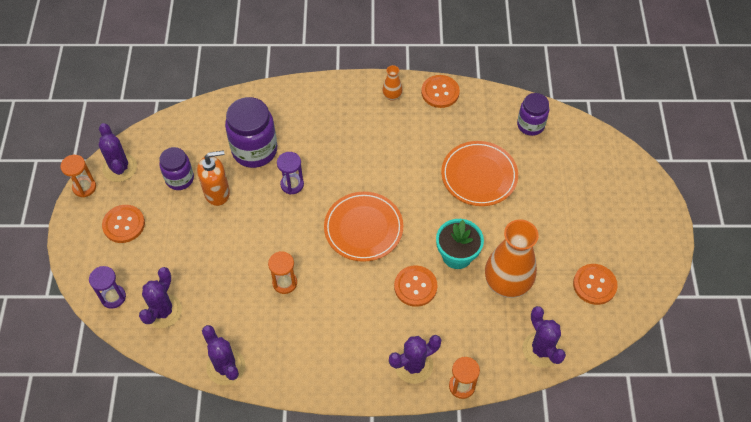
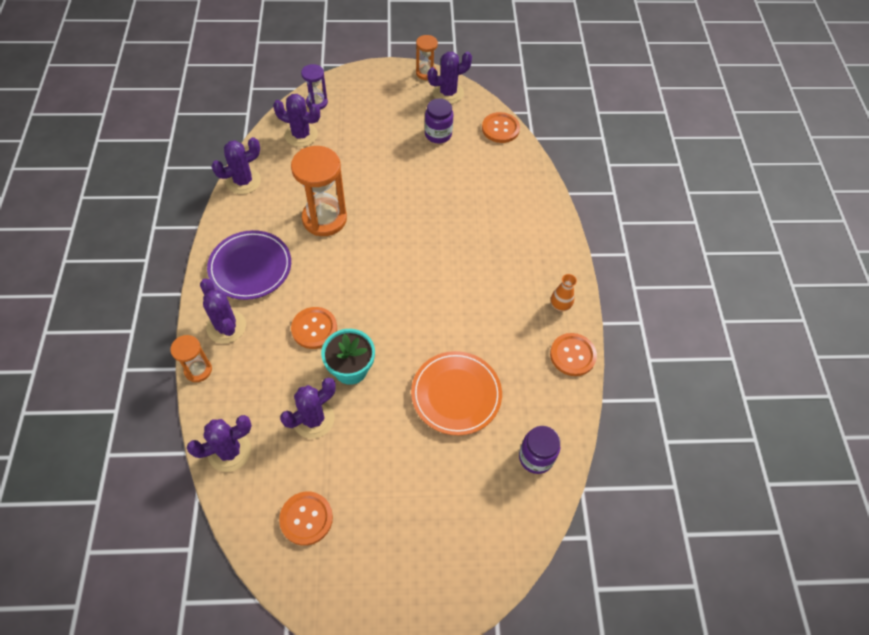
camera: 85 degrees right, 0 degrees up
orange button [102,205,145,243] -> orange button moved to [482,112,520,143]
orange soap dispenser [197,150,230,206] -> none
purple jar [225,97,277,168] -> none
orange hourglass [268,251,297,294] -> orange hourglass [291,146,347,236], size x1.86
purple hourglass [277,152,304,195] -> none
orange plate [324,192,403,262] -> none
orange vase [485,219,539,298] -> purple cactus [280,378,336,439]
none -> purple plate [207,230,291,300]

